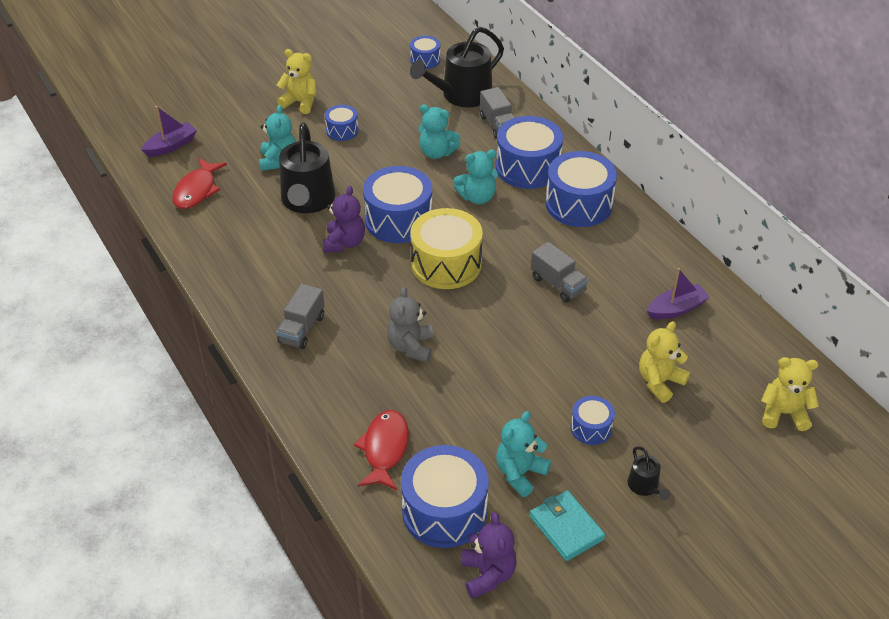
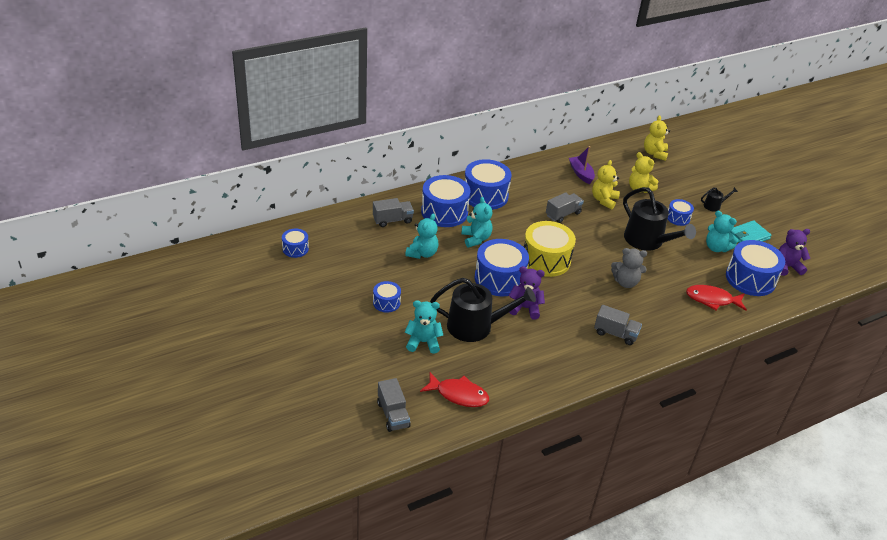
camera: 90 degrees left, 5 degrees down
purple boat [141,106,197,157] -> grey truck [377,378,411,432]
yellow teddy bear [277,49,316,114] -> yellow teddy bear moved to [592,160,620,209]
black watering can [410,27,504,108] -> black watering can moved to [623,187,696,251]

